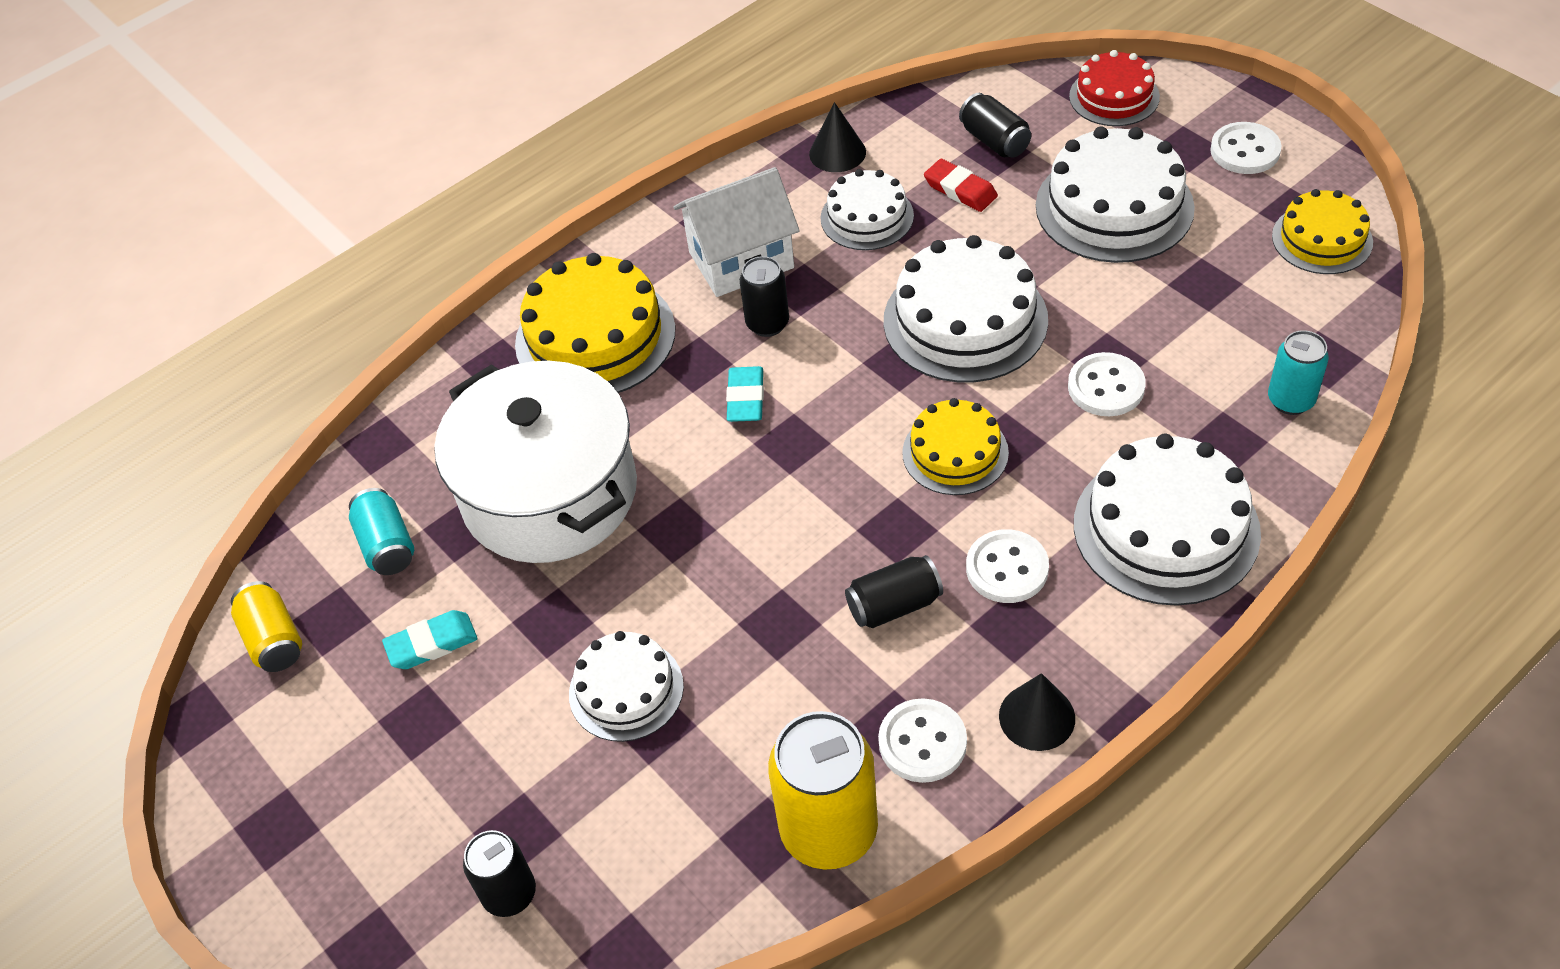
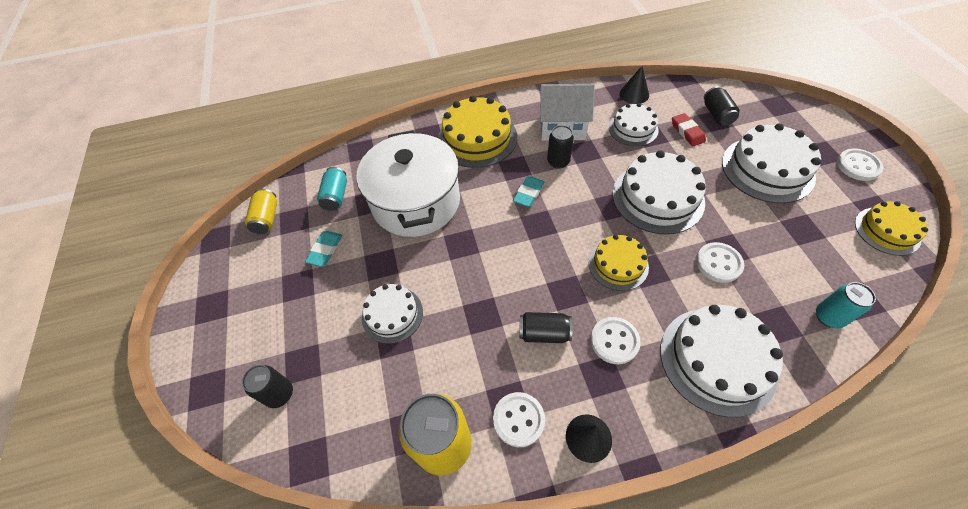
camera: 25 degrees right, 5 degrees up
turquoise eraser [382,610,477,669] -> turquoise eraser turned 75 degrees counterclockwise [305,231,342,266]
red cake [1069,50,1160,126] -> none

